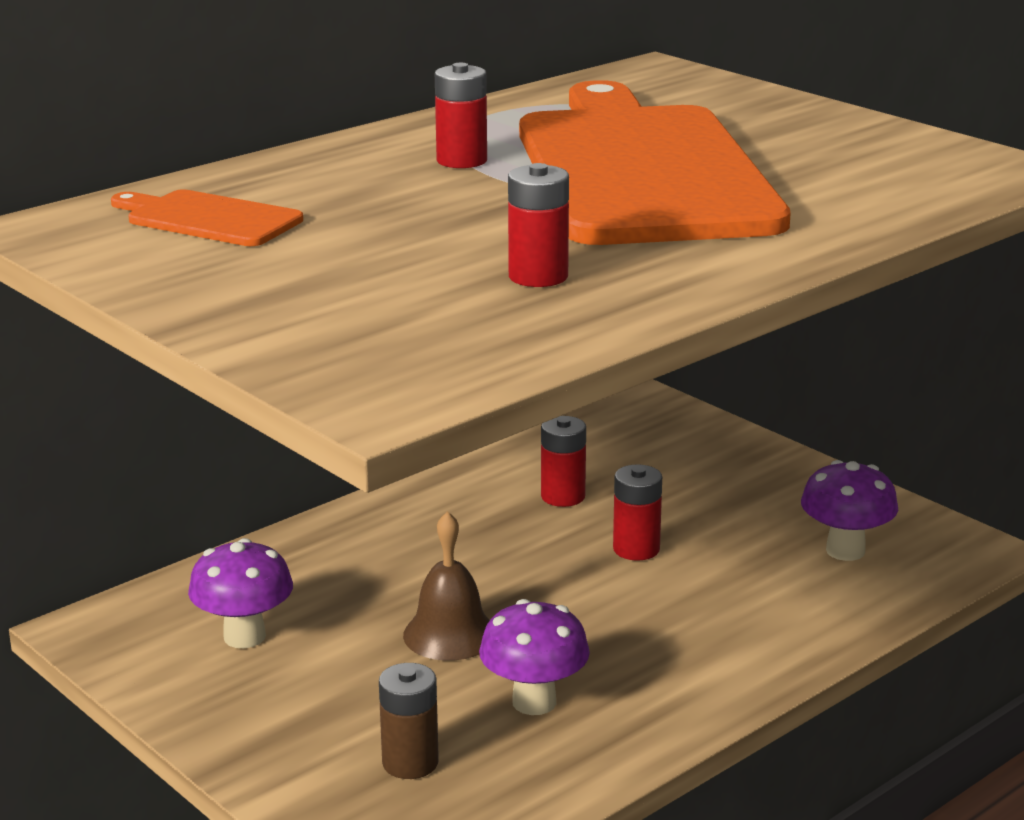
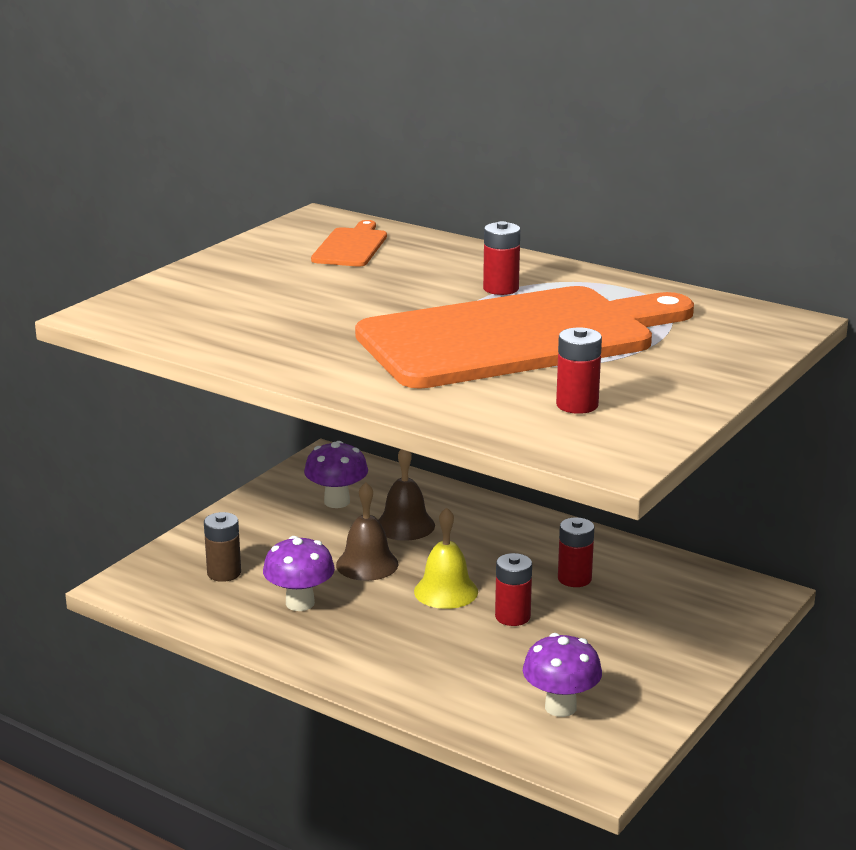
camera: 75 degrees right, 0 degrees up
red battery [508,163,569,287] -> red battery moved to [556,327,602,414]
none -> brown bell [378,450,435,541]
none -> yellow bell [414,507,478,609]

